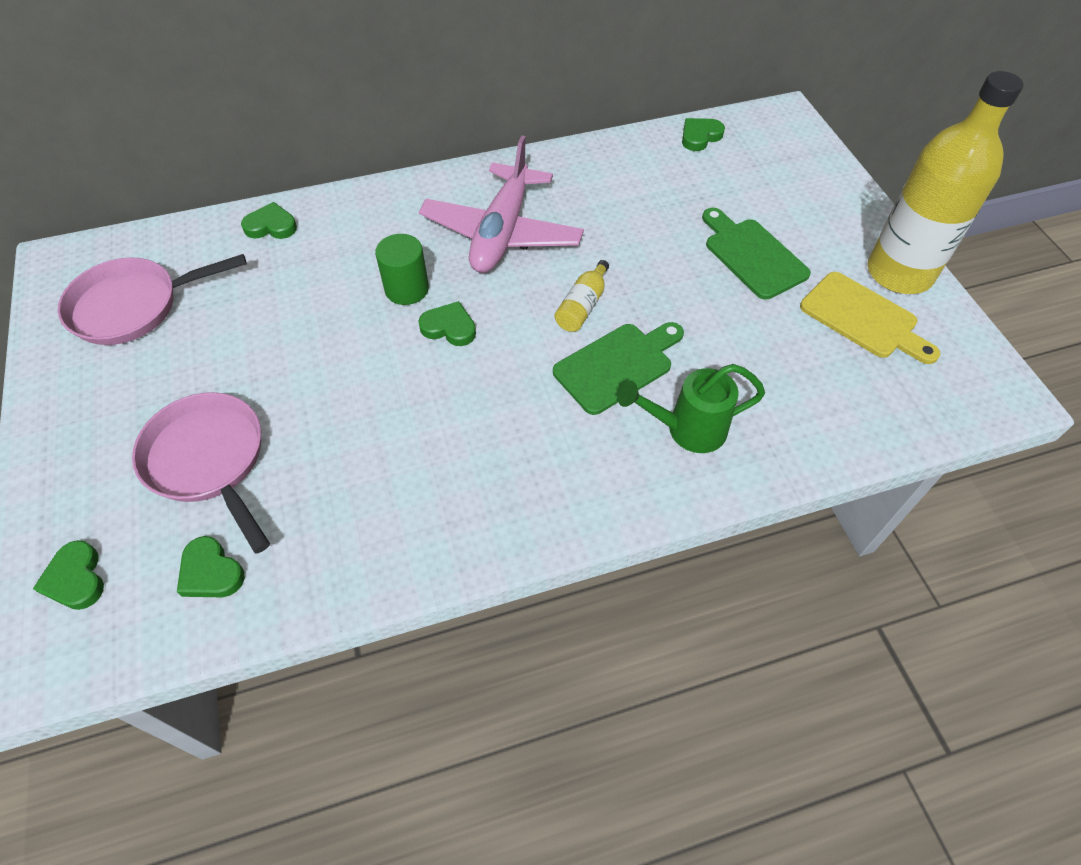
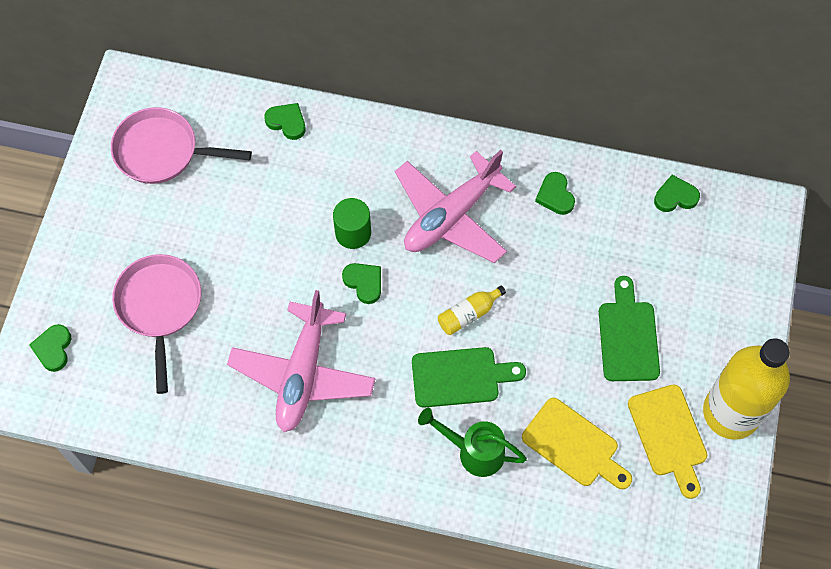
camera: 30 degrees right, 10 degrees up
green heart [177,536,245,597] -> green heart moved to [535,172,575,215]
none -> pink plane [227,290,376,432]
none -> yellow cutting board [522,398,632,489]

